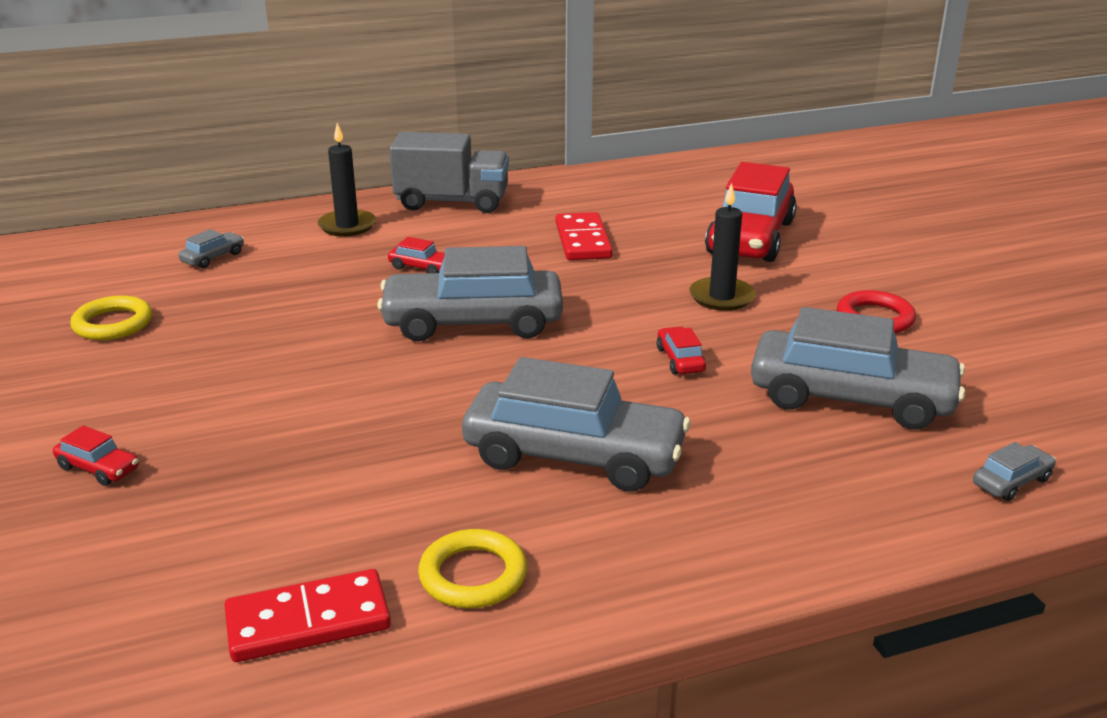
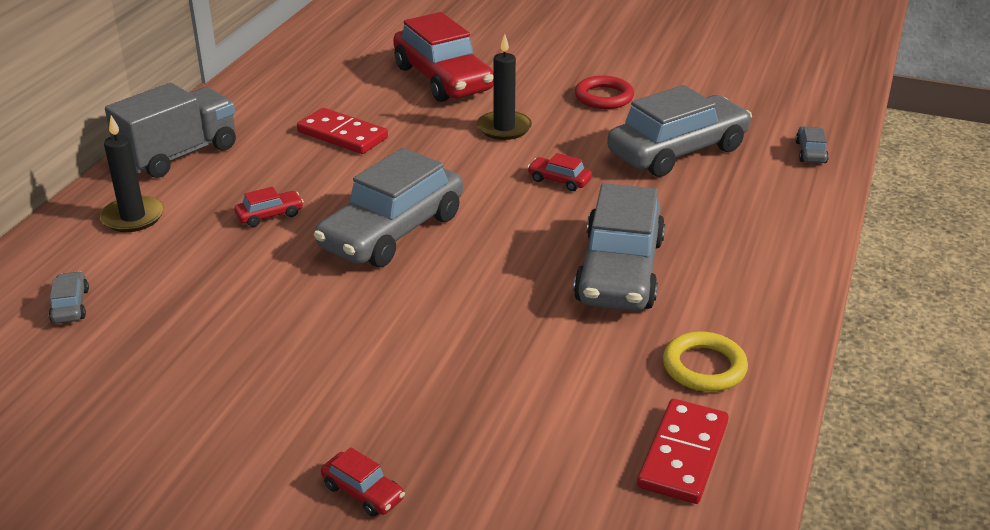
camera: 50 degrees left, 5 degrees up
red car [53,425,139,486] -> red car turned 60 degrees clockwise [321,448,405,517]
yellow ring [70,295,152,340] -> none
grey car [462,357,690,491] -> grey car turned 135 degrees clockwise [573,183,665,311]

